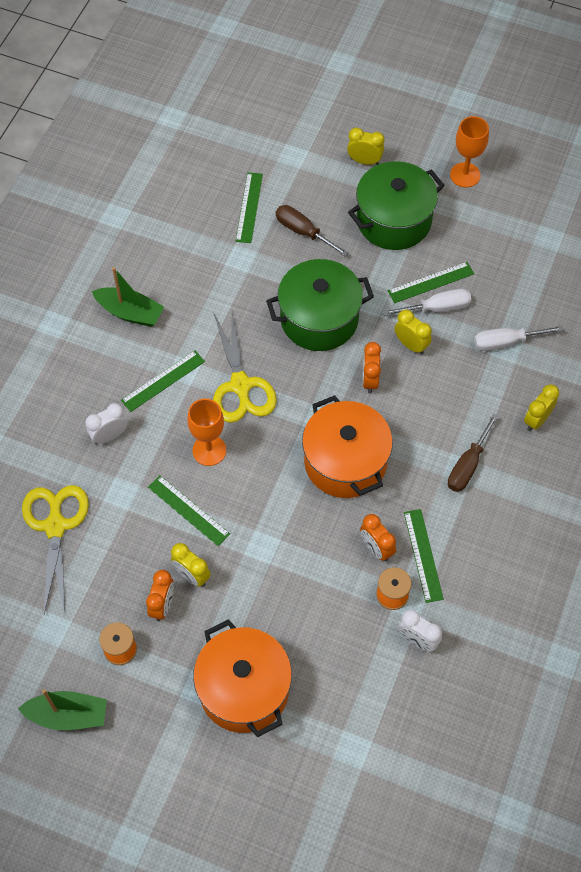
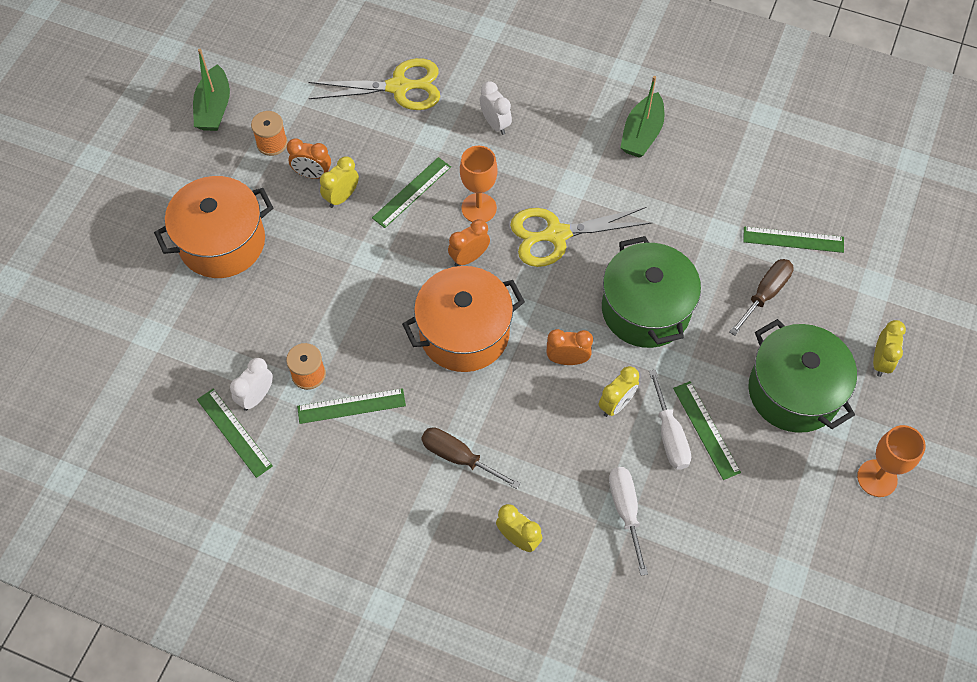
camera: 90 degrees right, 0 degrees up
green ruler [121,350,205,412] -> green ruler moved to [197,389,273,478]
orange clock [360,514,396,562] -> orange clock moved to [448,219,490,267]

